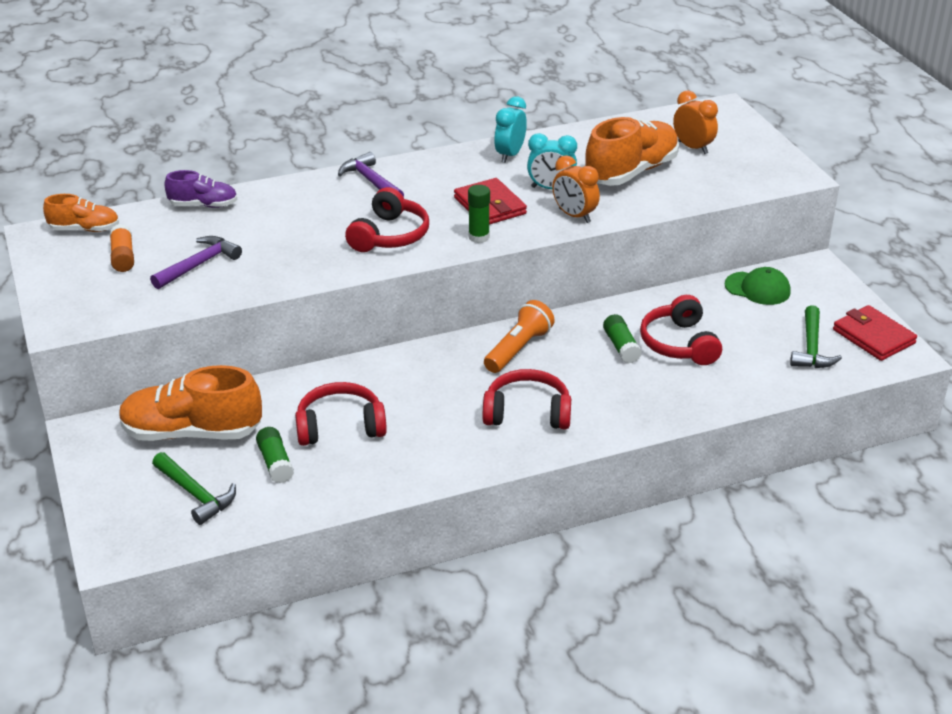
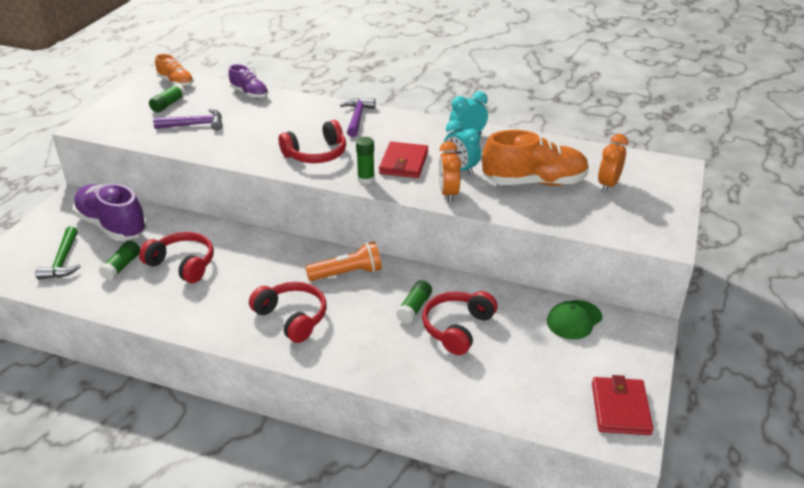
camera: 40 degrees right, 0 degrees up
orange glue stick [110,224,134,272] -> green glue stick [149,83,186,113]
orange shoe [119,365,262,441] -> purple shoe [73,183,147,241]
orange clock [673,90,718,154] -> orange clock turned 150 degrees counterclockwise [598,134,628,193]
green cap [725,267,791,305] -> green cap turned 75 degrees clockwise [547,300,602,340]
green hammer [790,305,842,368] -> none

